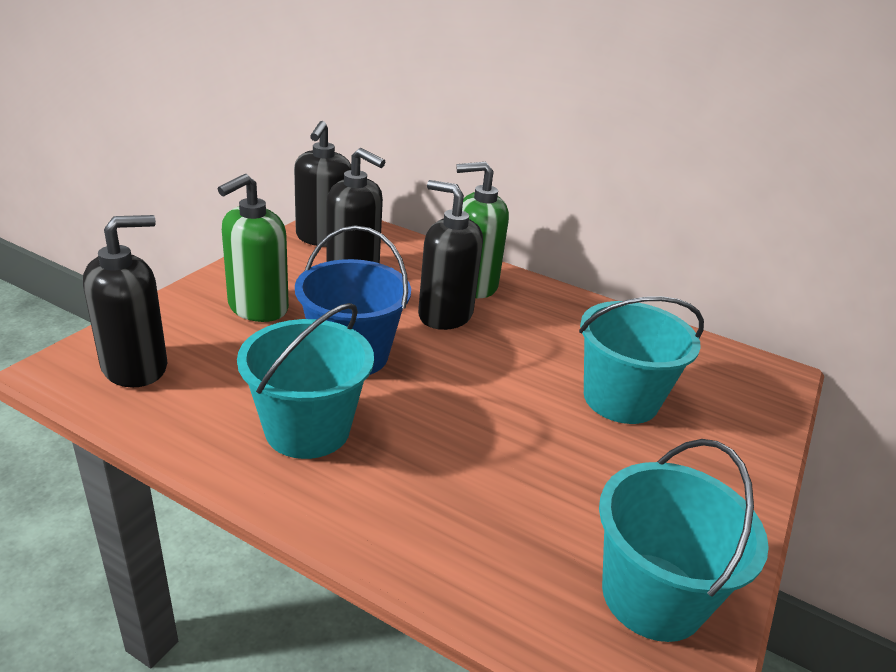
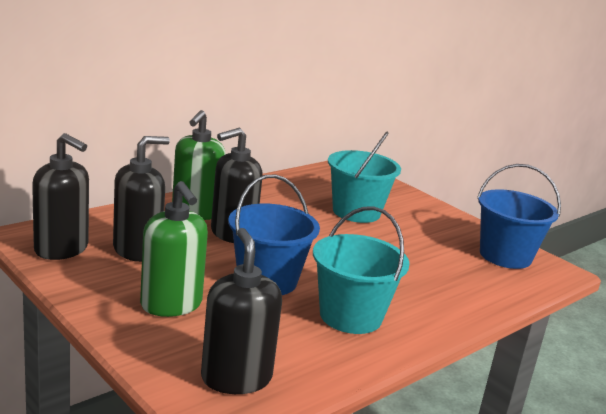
camera: 70 degrees left, 10 degrees down
turquoise bucket [599,439,769,642] -> blue bucket [477,164,561,269]

